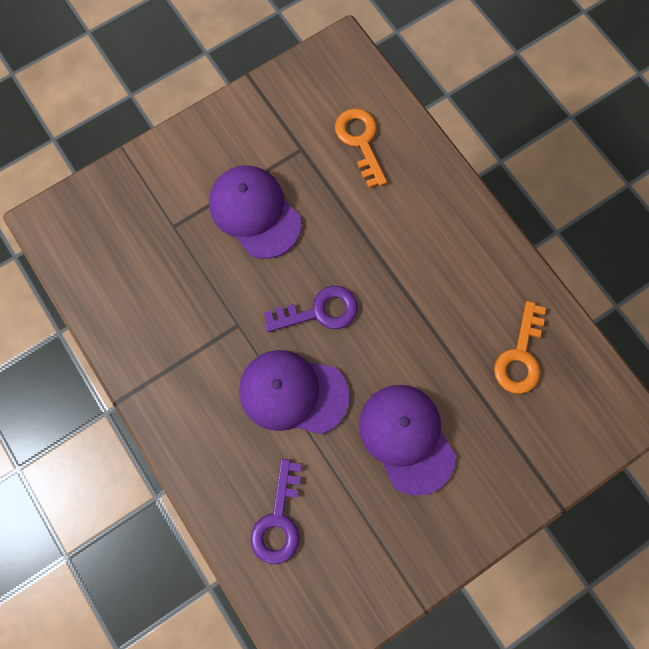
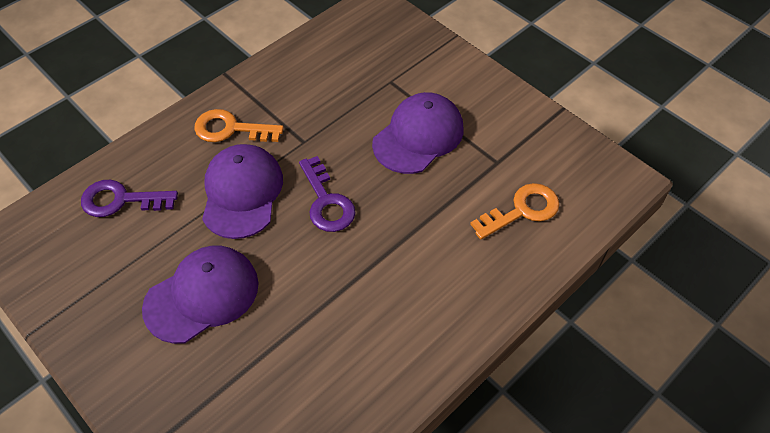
camera: 80 degrees right, 20 degrees down
orange key [494,301,546,394] -> orange key moved to [194,109,284,142]

